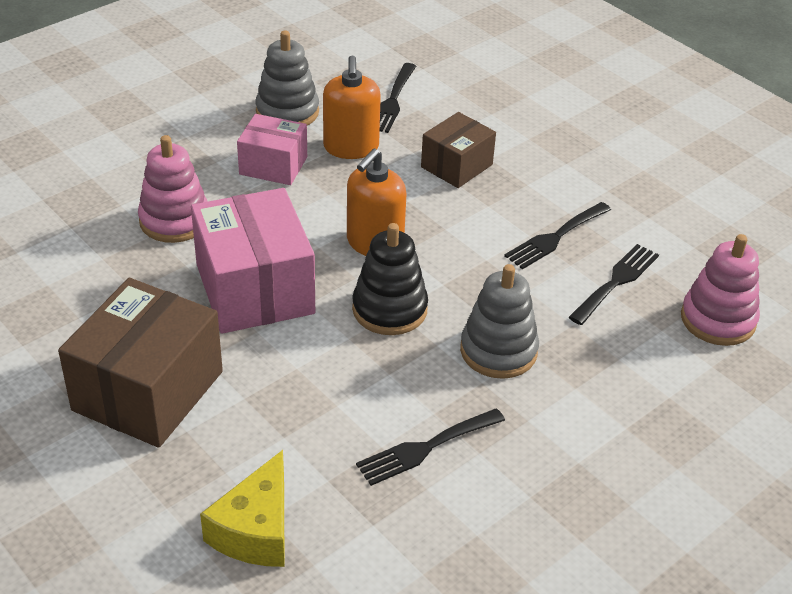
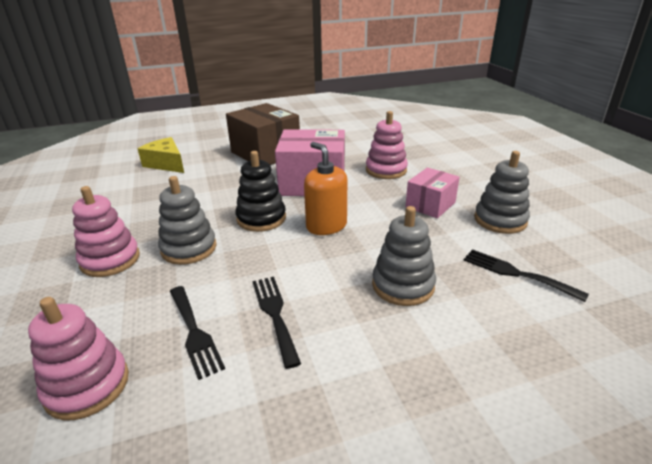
camera: 115 degrees right, 10 degrees down
orange soap dispenser [323,56,381,159] -> none
black fork [356,408,505,486] -> none
brown box [421,112,496,188] -> grey stacking toy [372,206,436,306]
none -> pink stacking toy [72,186,140,277]

